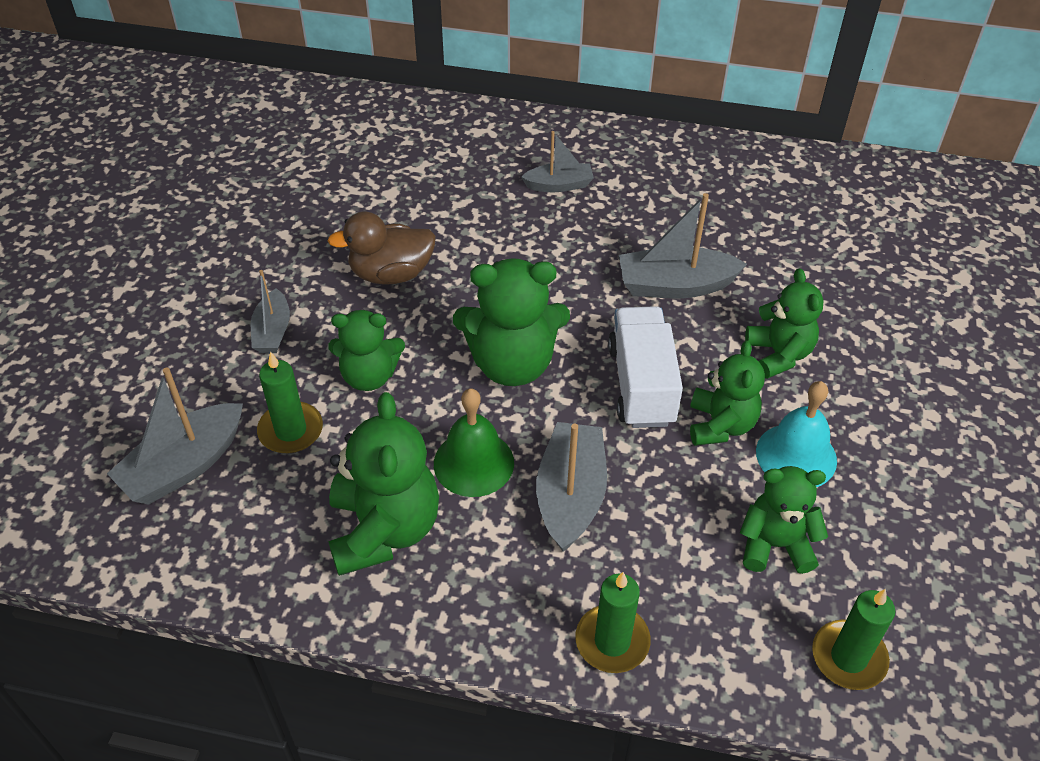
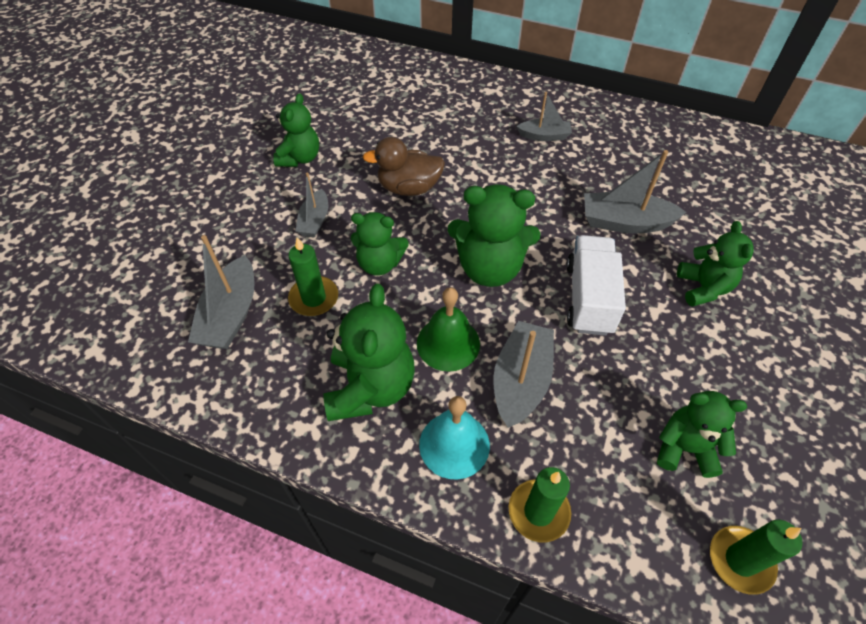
camera: 10 degrees right, 5 degrees up
grey boat [107,367,243,505] -> grey boat turned 45 degrees counterclockwise [188,235,254,349]
green teddy bear [690,341,765,446] -> green teddy bear moved to [273,93,319,167]
turquoise bell [756,381,837,487] -> turquoise bell moved to [419,396,490,480]

